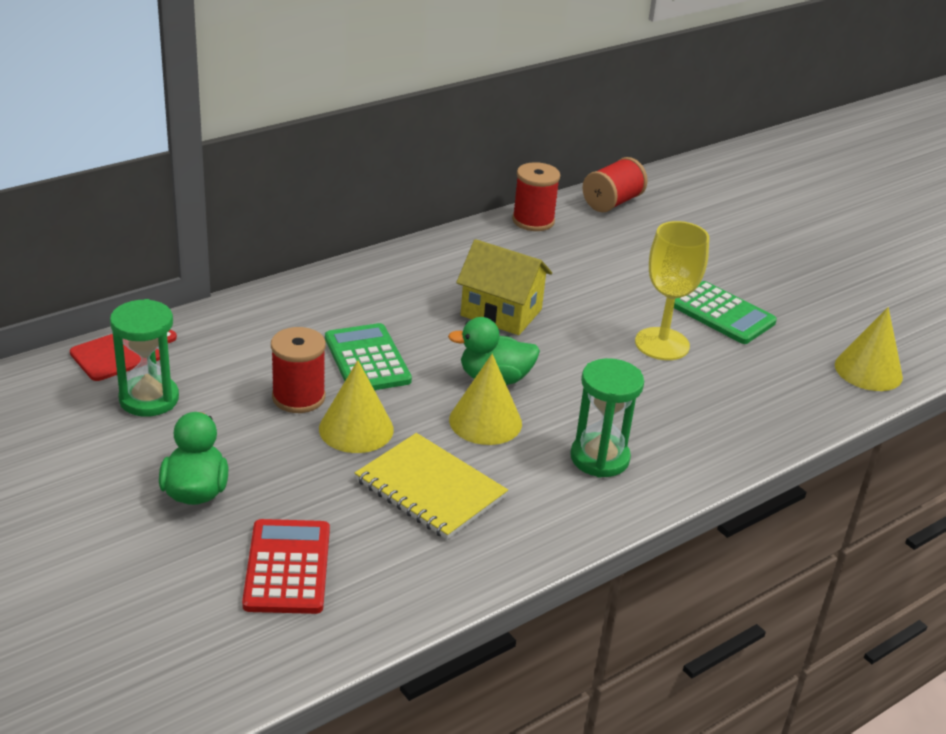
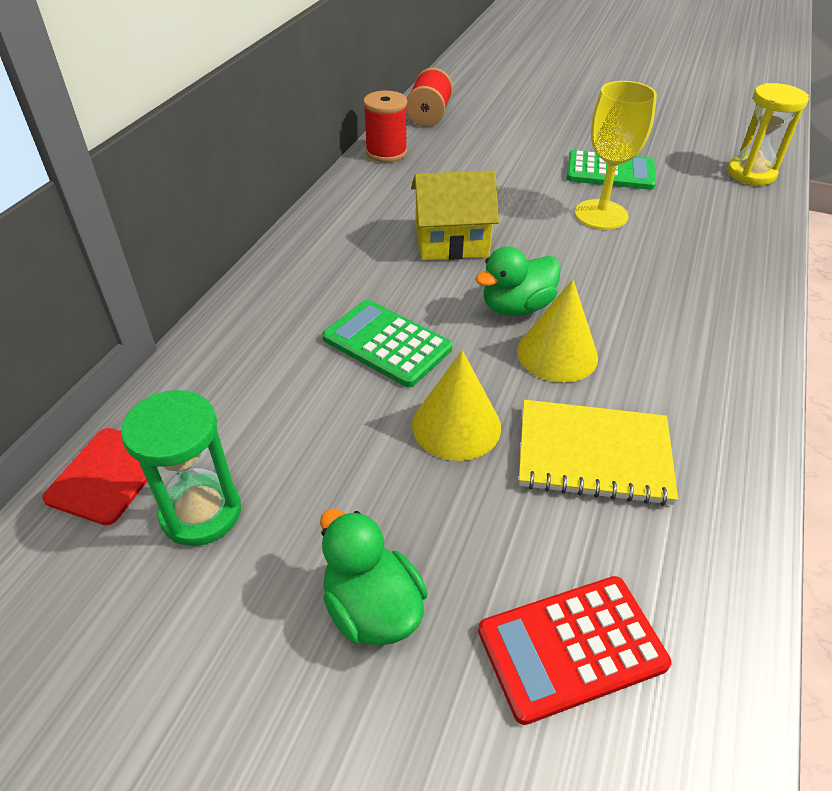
camera: 30 degrees left, 10 degrees up
red calculator [242,519,330,614] -> red calculator turned 75 degrees counterclockwise [478,576,671,725]
red spool [271,327,326,413] -> none
green hourglass [570,358,644,478] -> none
yellow cone [835,307,903,391] -> yellow hourglass [727,83,809,186]

